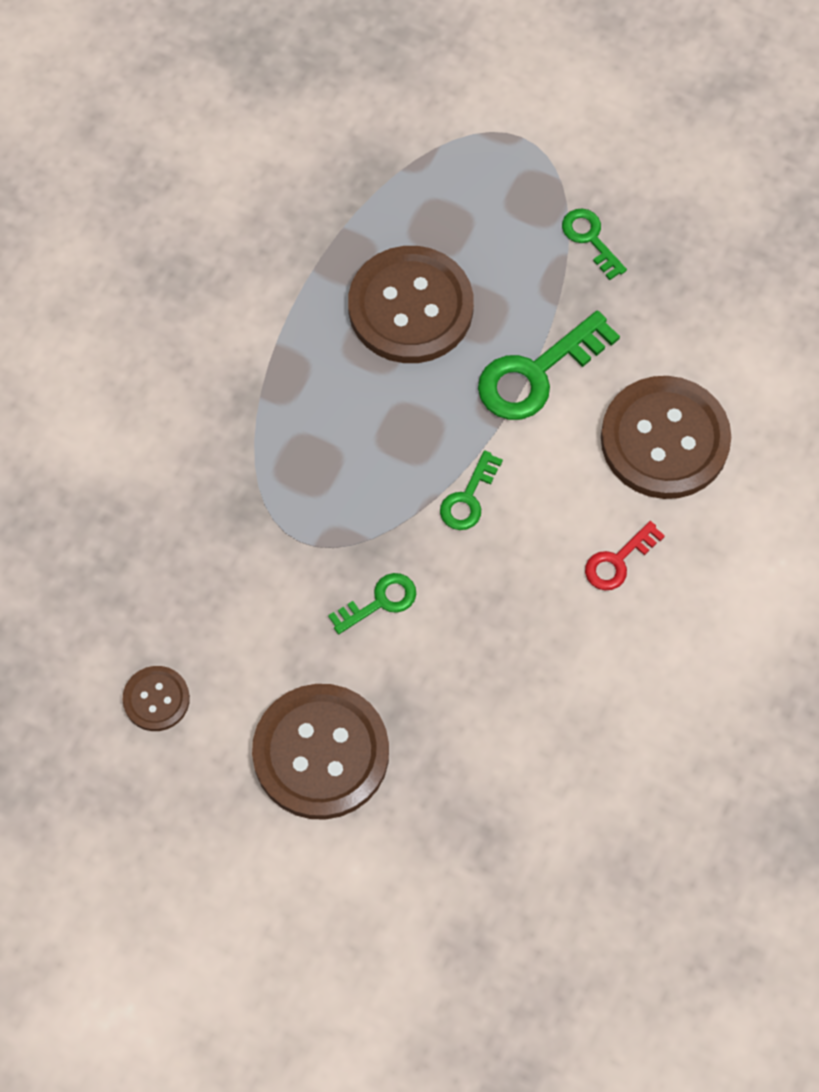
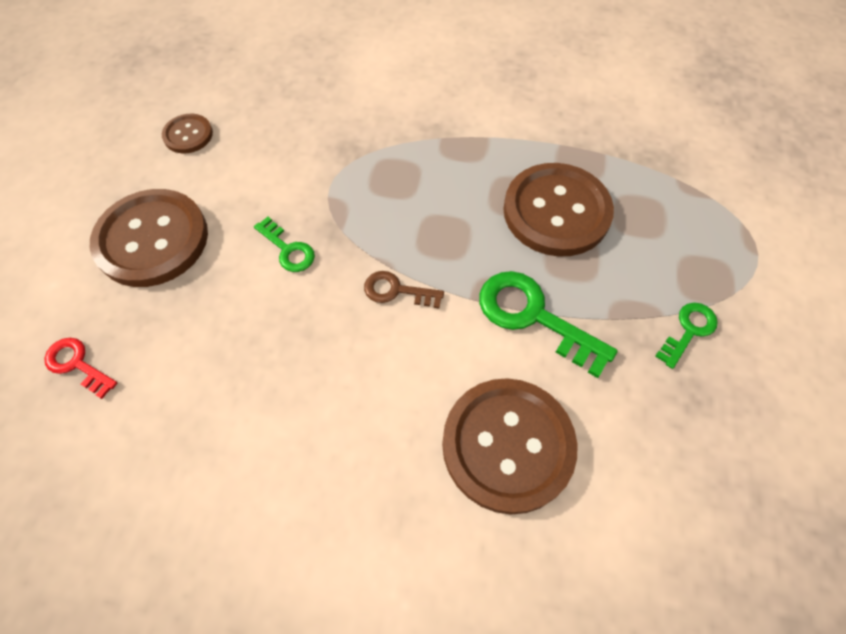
camera: 75 degrees right, 5 degrees down
green key [440,450,503,530] -> brown key [364,271,444,309]
red key [585,521,665,590] -> red key moved to [44,338,117,399]

